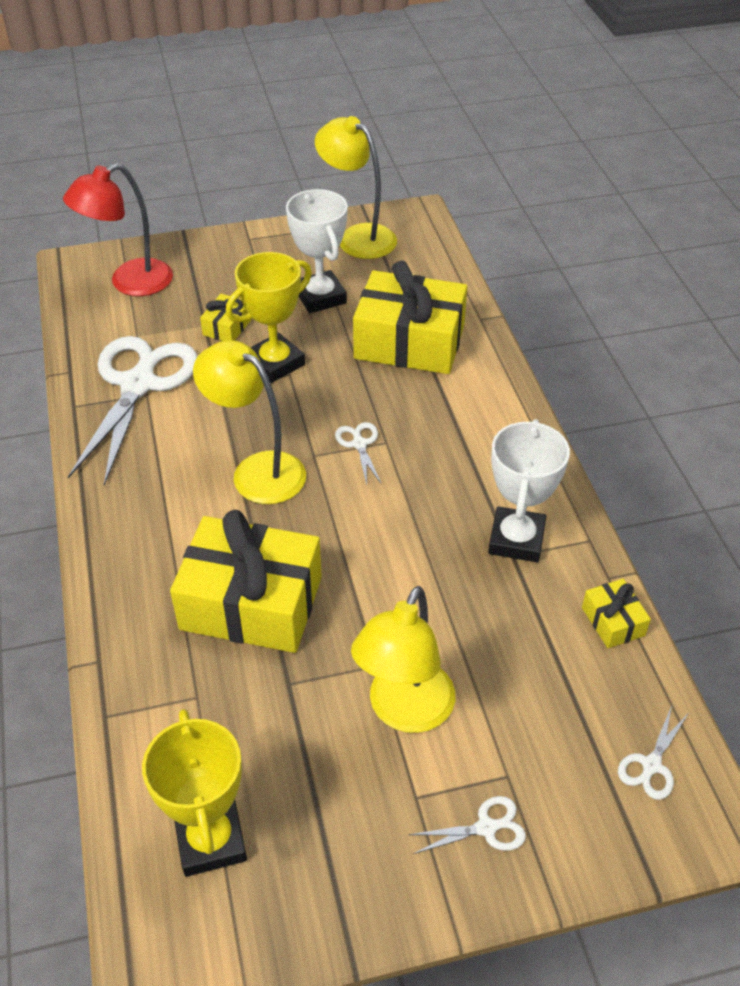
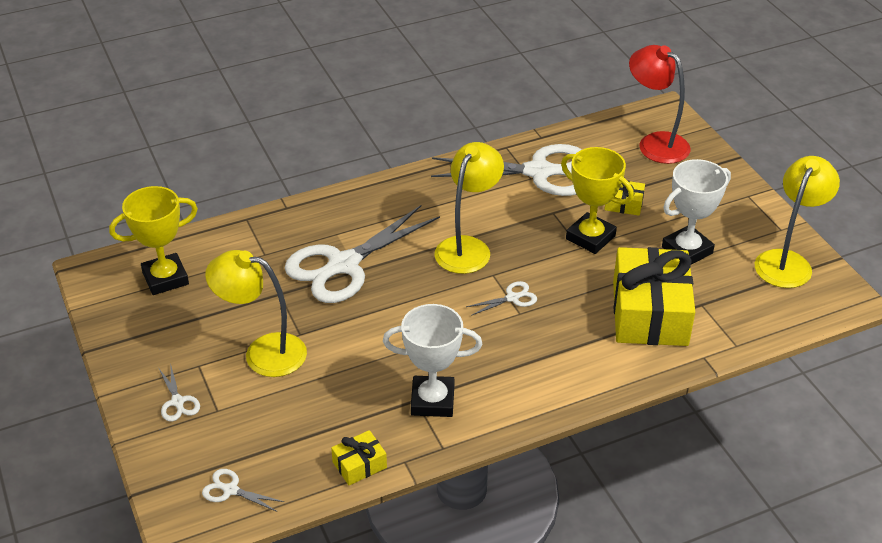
camera: 80 degrees right, 5 degrees down
yellow gift [170,510,322,653] -> white scissors [285,205,440,303]

